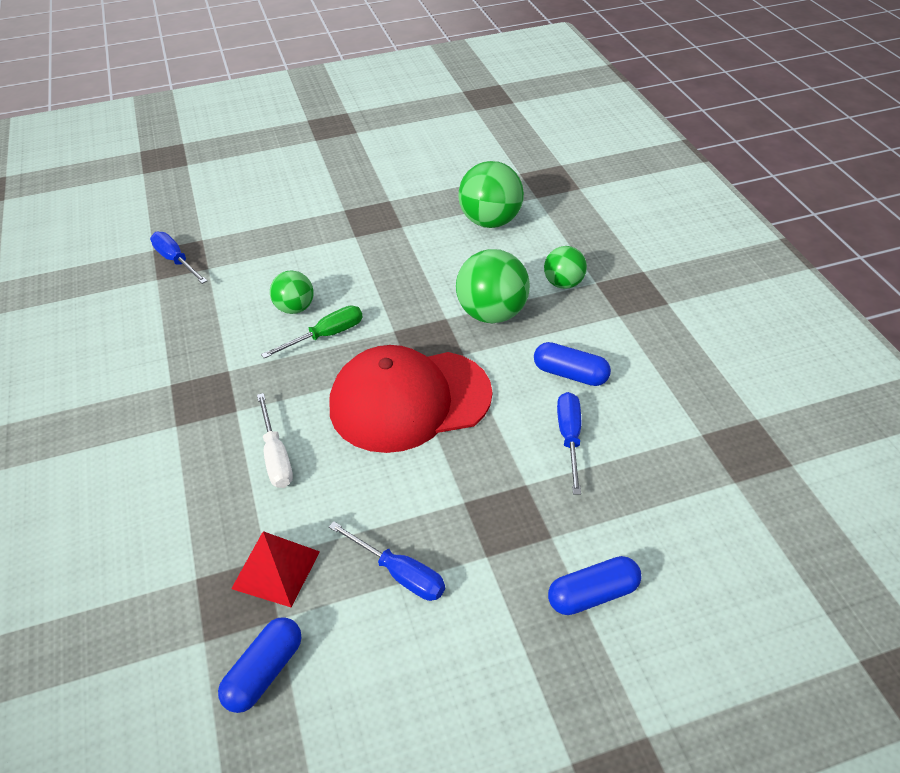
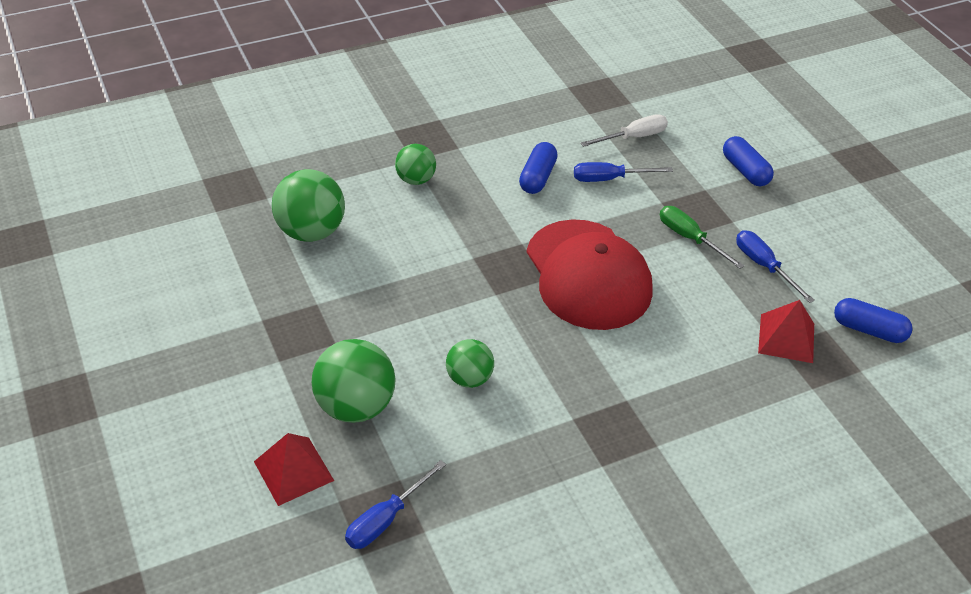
camera: 100 degrees left, 0 degrees up
white screwdriver [257,393,293,488] -> white screwdriver moved to [581,114,668,147]
green screwdriver [261,306,363,359] -> green screwdriver moved to [660,206,744,269]
blue screwdriver [329,522,445,601] -> blue screwdriver turned 60 degrees counterclockwise [736,230,815,303]
green ball [456,249,530,323] -> green ball moved to [311,339,396,423]
none -> red pyramid [254,433,334,506]

